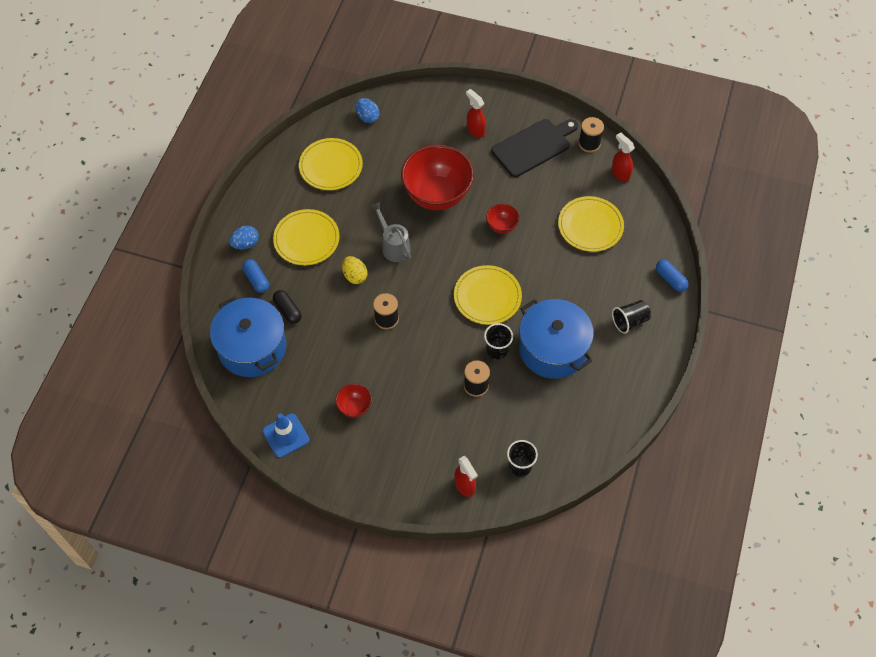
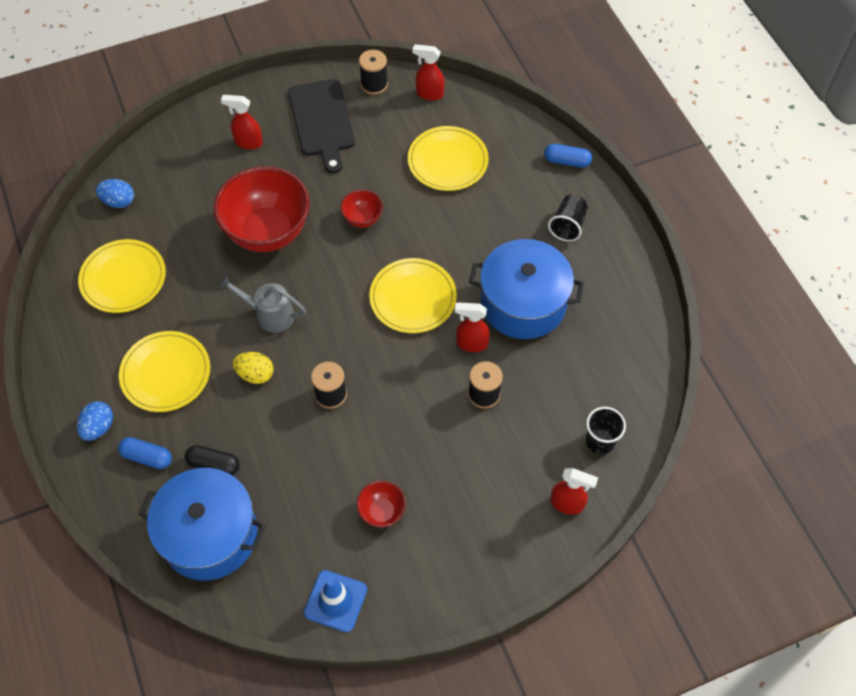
camera: 40 degrees left, 0 degrees up
black cup [484,323,513,360] -> red spray bottle [455,302,490,352]
black cutting board [491,119,578,177] -> black cutting board turned 150 degrees clockwise [288,79,355,174]

